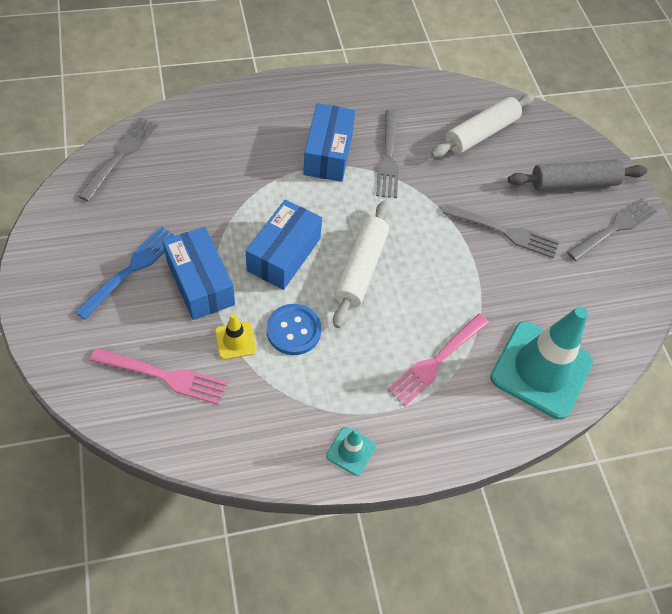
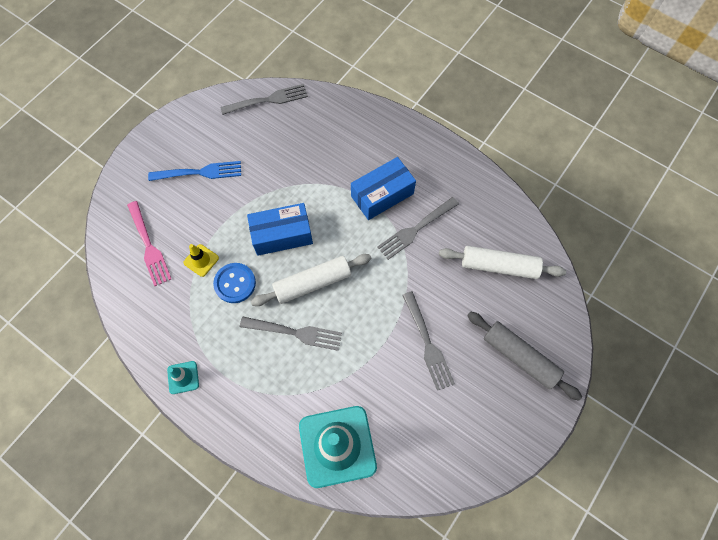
camera: 55 degrees right, 10 degrees up
blue box [163,227,235,320] -> none
pink fork [387,314,489,406] -> none
grey fork [567,198,657,261] -> grey fork moved to [240,317,342,351]

